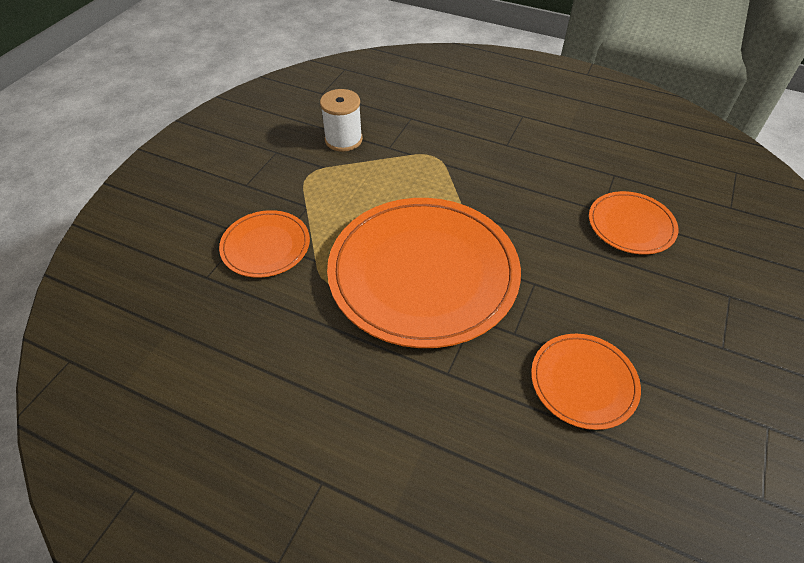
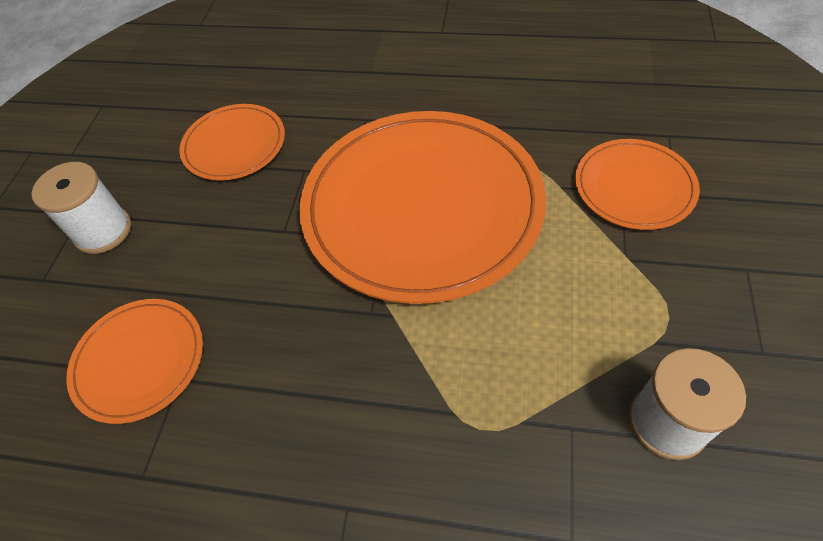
camera: 170 degrees right, 5 degrees up
none -> white spool [31,162,131,254]

